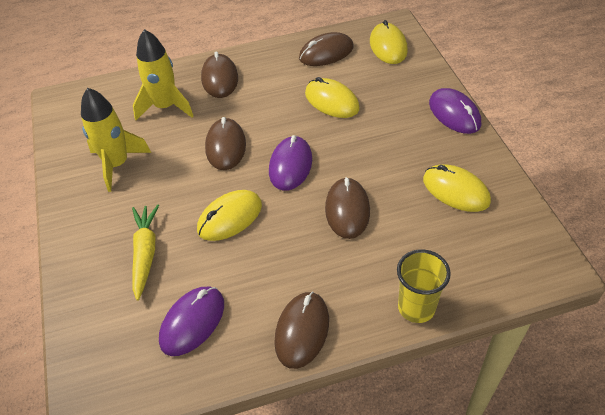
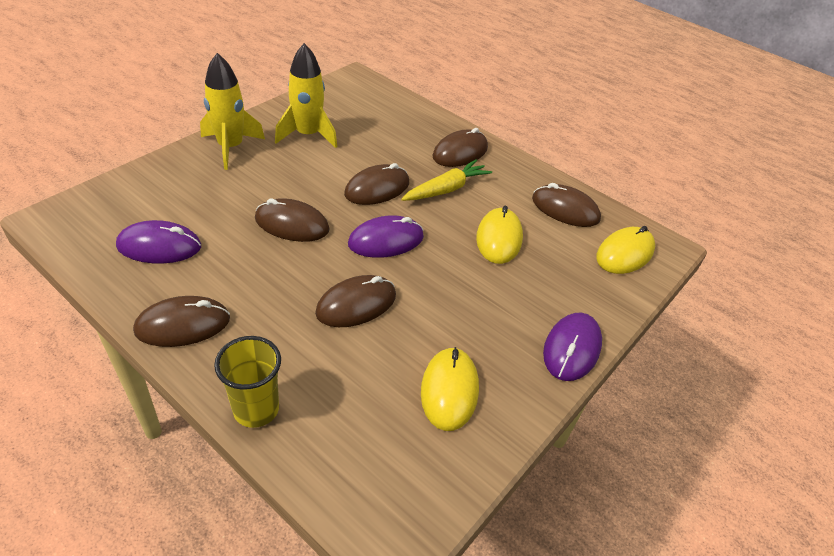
camera: 50 degrees right, 5 degrees down
yellow carrot [132,204,159,301] -> yellow carrot moved to [401,159,492,201]
yellow rocket [133,29,193,120] -> yellow rocket moved to [200,53,265,170]
yellow mouse [197,190,262,241] -> brown mouse [255,198,330,242]

